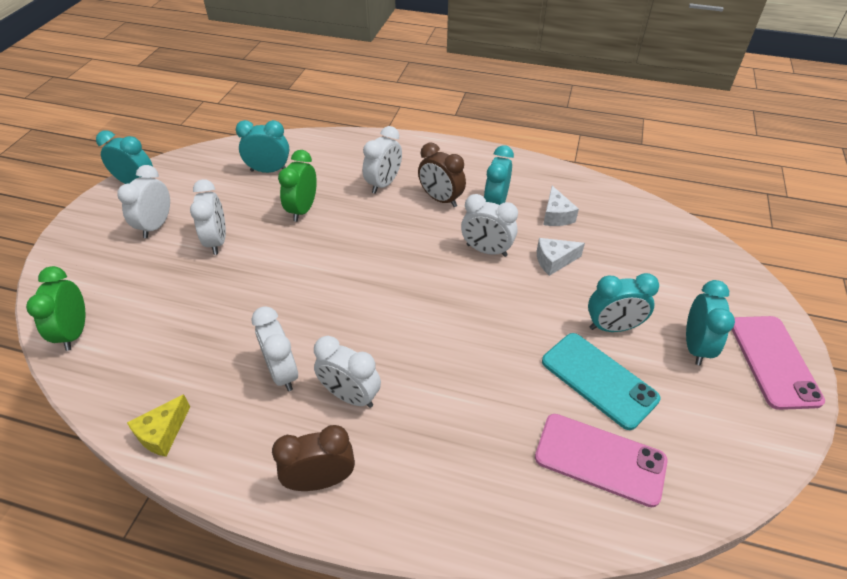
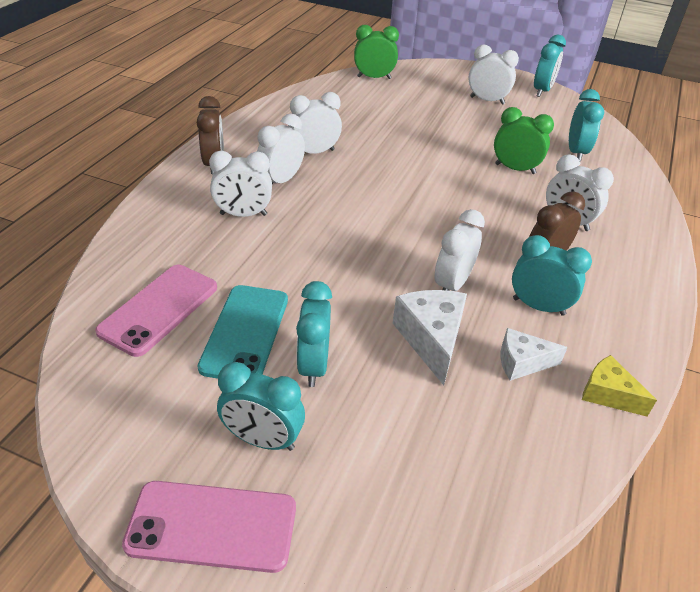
camera: 95 degrees right, 5 degrees down
yellow cheese [127,394,190,457] -> yellow cheese moved to [582,355,657,417]
white clock [190,179,226,255] -> white clock moved to [209,151,272,217]
white cheese [537,238,585,276] -> white cheese [392,290,467,385], size x1.56
turquoise phone [542,333,660,430] -> turquoise phone turned 45 degrees counterclockwise [197,285,288,379]

